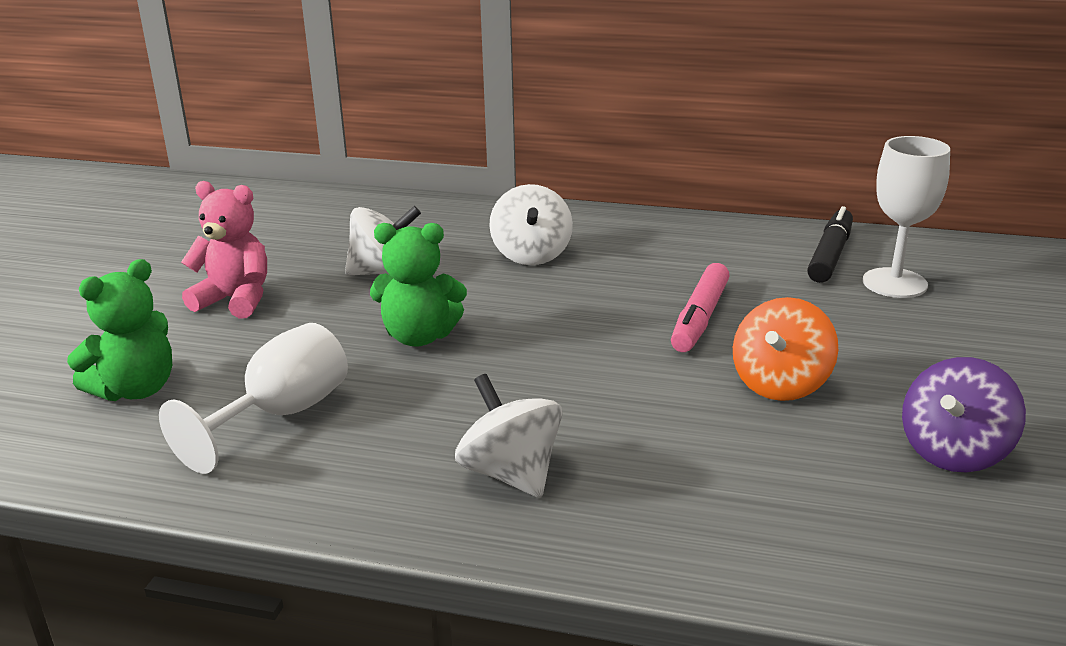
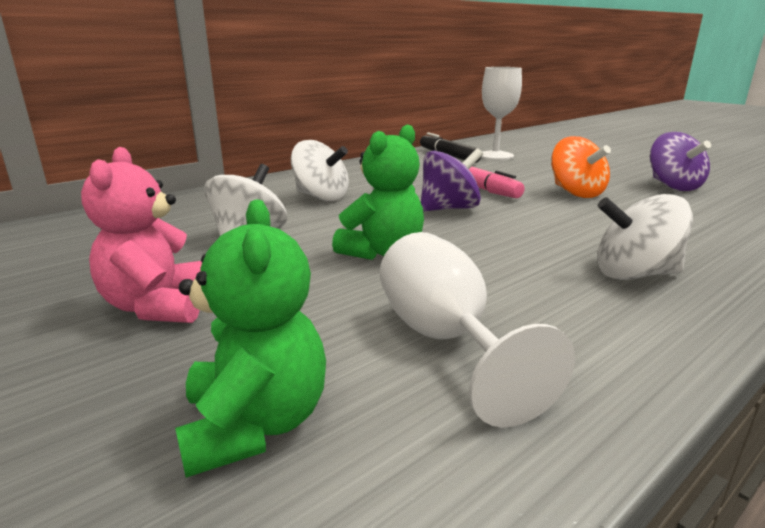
camera: 55 degrees left, 5 degrees down
pink teddy bear [181,181,267,318] -> pink teddy bear turned 60 degrees counterclockwise [81,147,202,323]
none -> purple spinning top [421,148,483,212]

